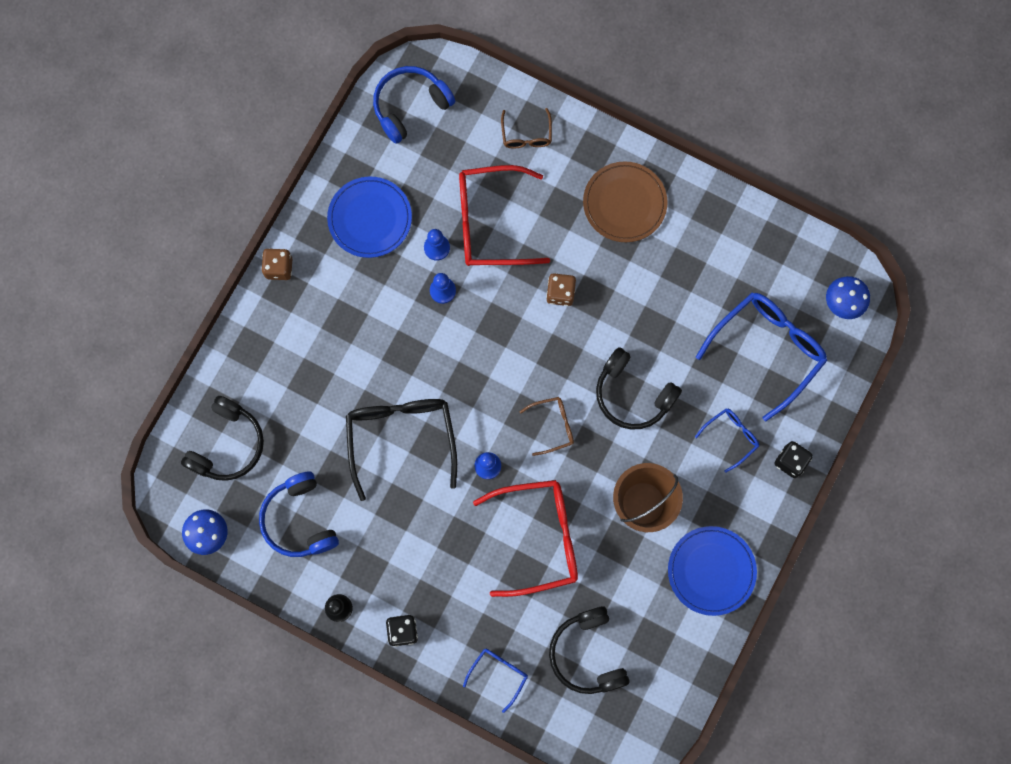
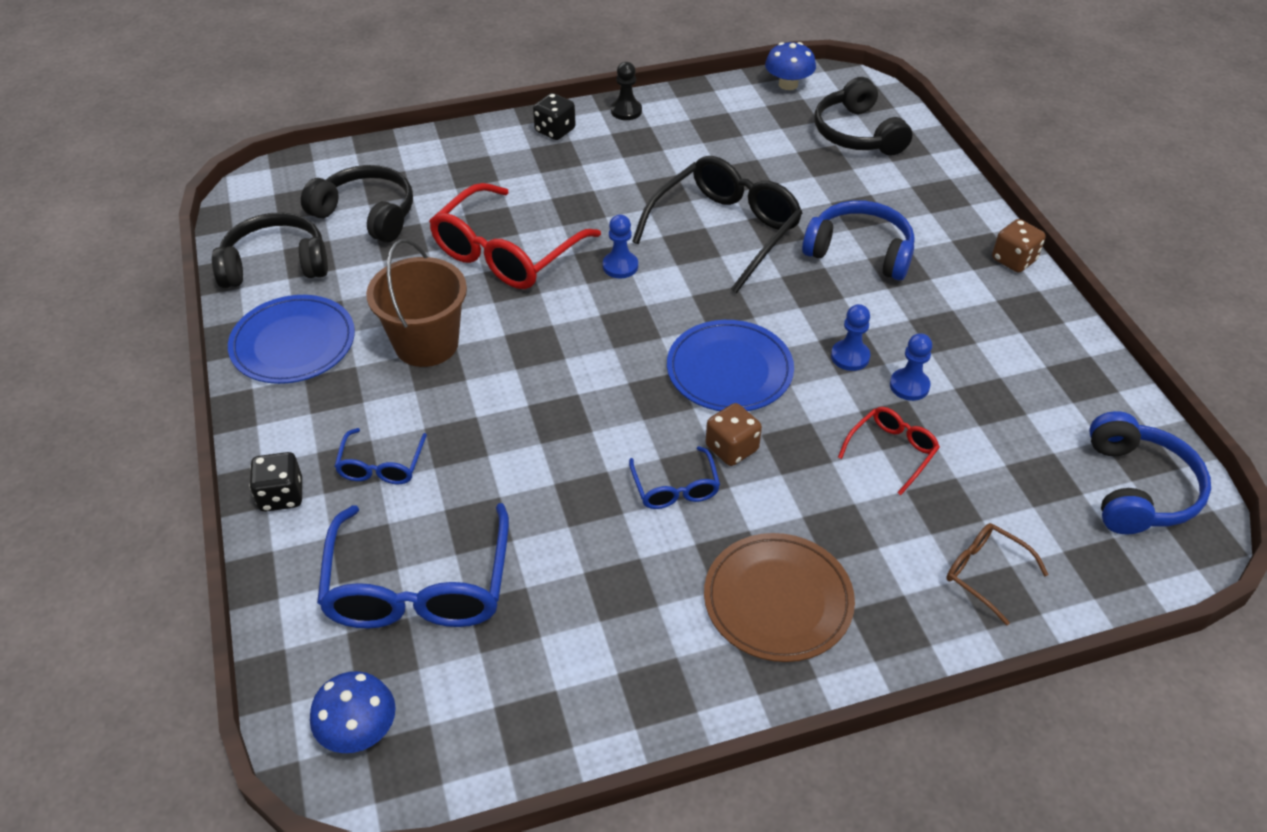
camera: 135 degrees right, 30 degrees down
blue headphones [259,472,339,557] -> blue headphones moved to [802,200,915,281]
blue plate [327,177,412,258] -> blue plate moved to [667,320,794,411]
black glasses [346,399,457,501] -> black glasses turned 90 degrees counterclockwise [632,156,802,294]
red glasses [459,165,550,266] -> red glasses [838,407,940,495], size x0.49
blue glasses [463,649,528,713] -> blue glasses moved to [629,446,720,509]
brown glasses [520,397,574,456] -> none
black headphones [596,347,682,430] -> black headphones moved to [212,213,328,288]

